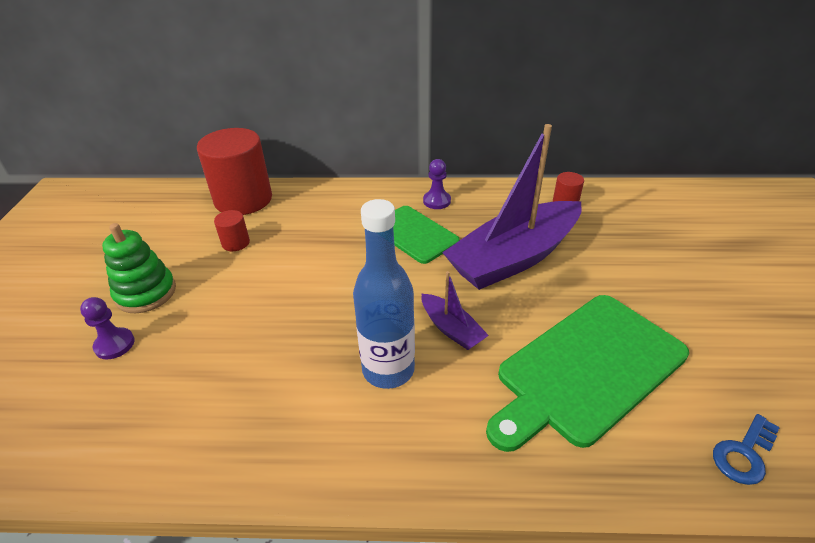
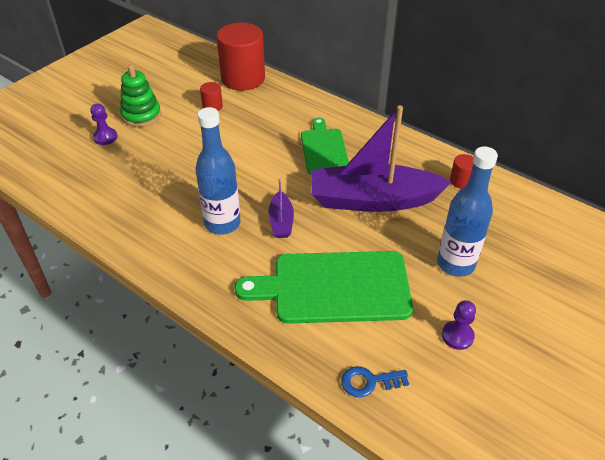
camera: 35 degrees right, 5 degrees up
purple pawn [423,159,451,209] -> purple pawn moved to [442,300,476,350]
none -> blue bottle [437,146,498,277]

